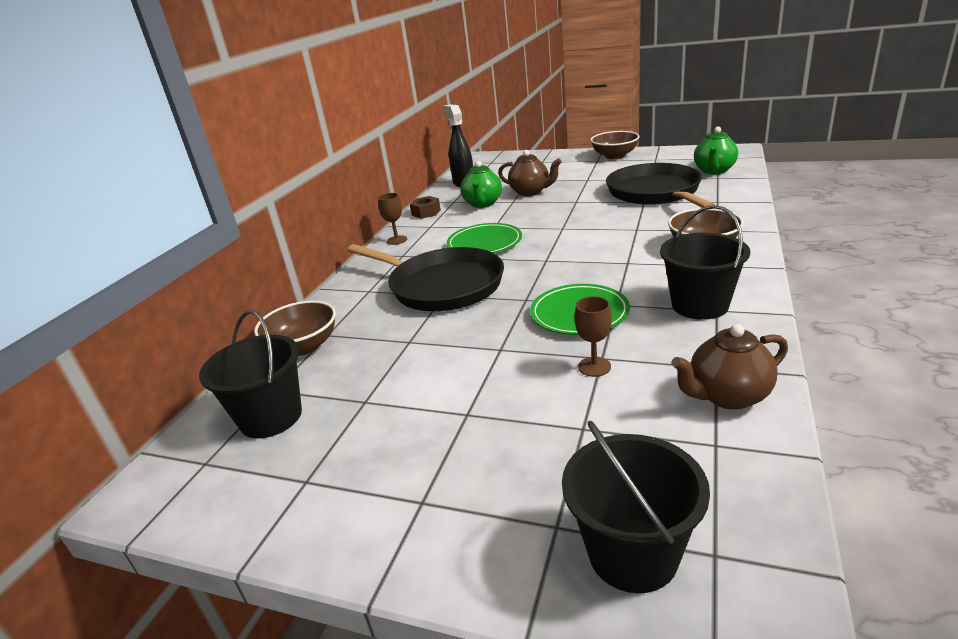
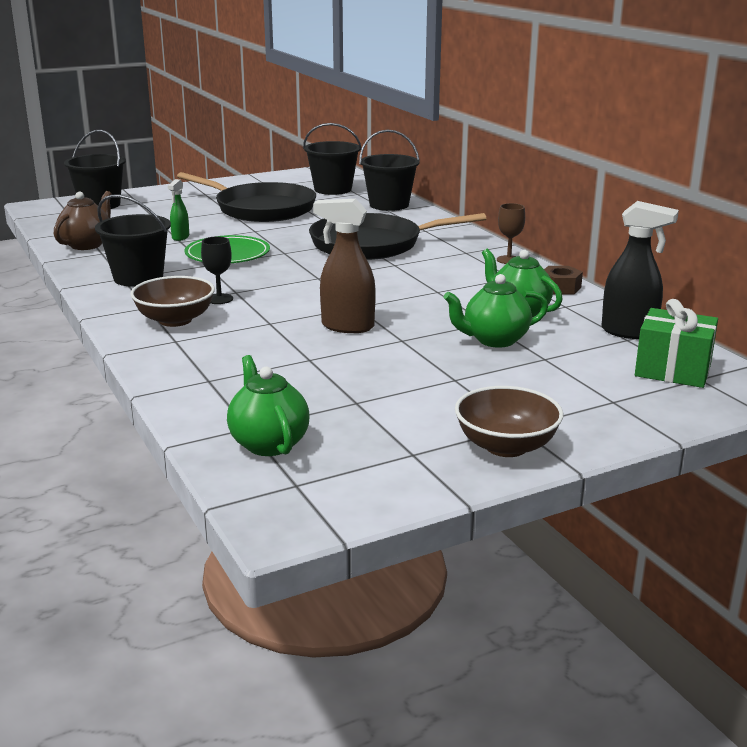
camera: 130 degrees right, 5 degrees down
brown bowl [254,300,336,356] -> black bucket [359,130,420,211]
green plate [446,223,522,253] -> none
brown teapot [498,150,562,196] -> green teapot [444,274,548,348]
brown goblet [575,296,612,377] -> green spray bottle [167,179,189,241]
black pan [606,163,715,208] -> black pan moved to [177,172,316,222]
none -> black goblet [201,236,233,304]
none -> brown spray bottle [313,199,376,333]
none -> green gift [635,299,718,388]

